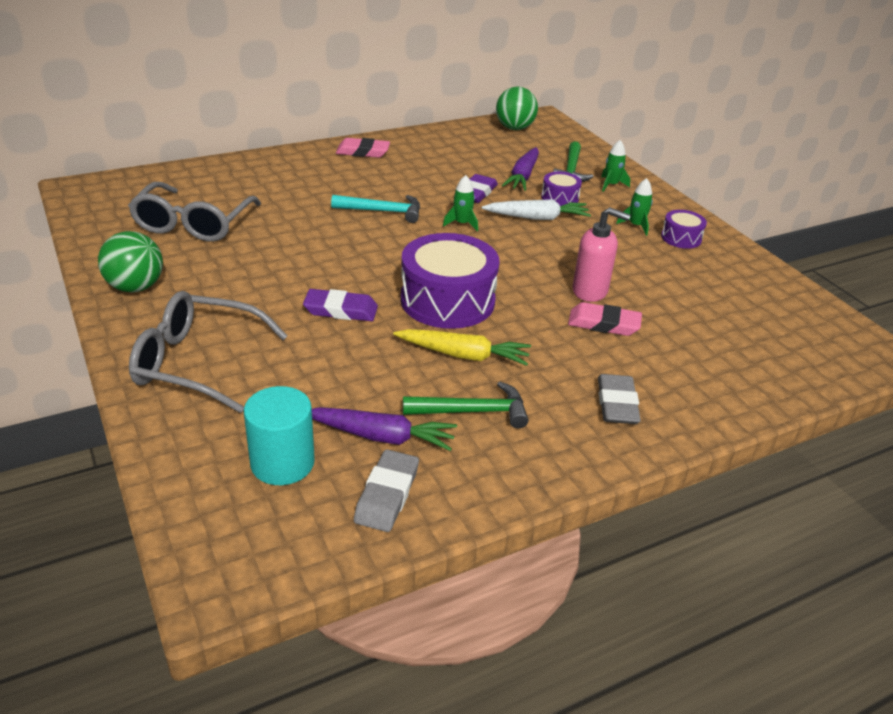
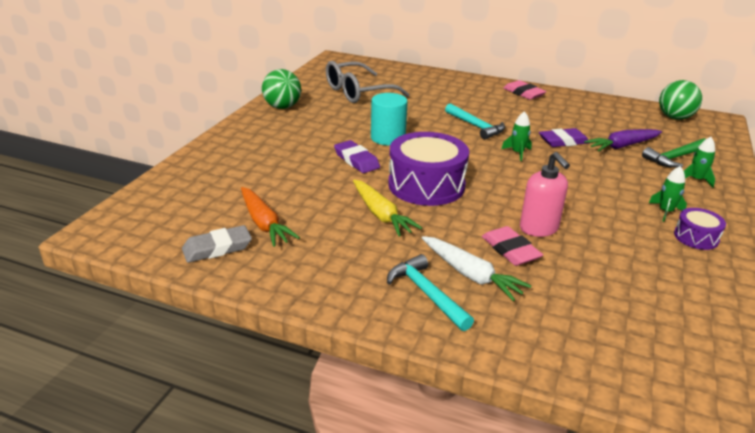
camera: 50 degrees right, 5 degrees down
grey glasses [129,291,288,413] -> none
turquoise cylinder [244,386,315,485] -> turquoise cylinder moved to [371,93,408,145]
purple carrot [312,407,457,451] -> orange carrot [241,187,300,247]
green hammer [403,381,529,428] -> none
white carrot [482,199,591,220] -> white carrot moved to [422,236,531,301]
purple drum [541,172,582,206] -> none
grey eraser [598,374,641,424] -> turquoise hammer [387,254,474,331]

